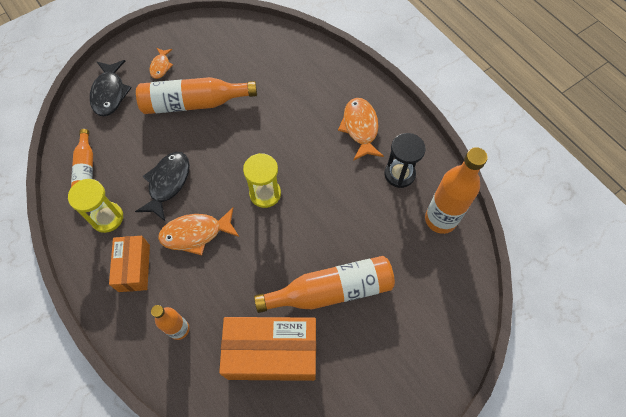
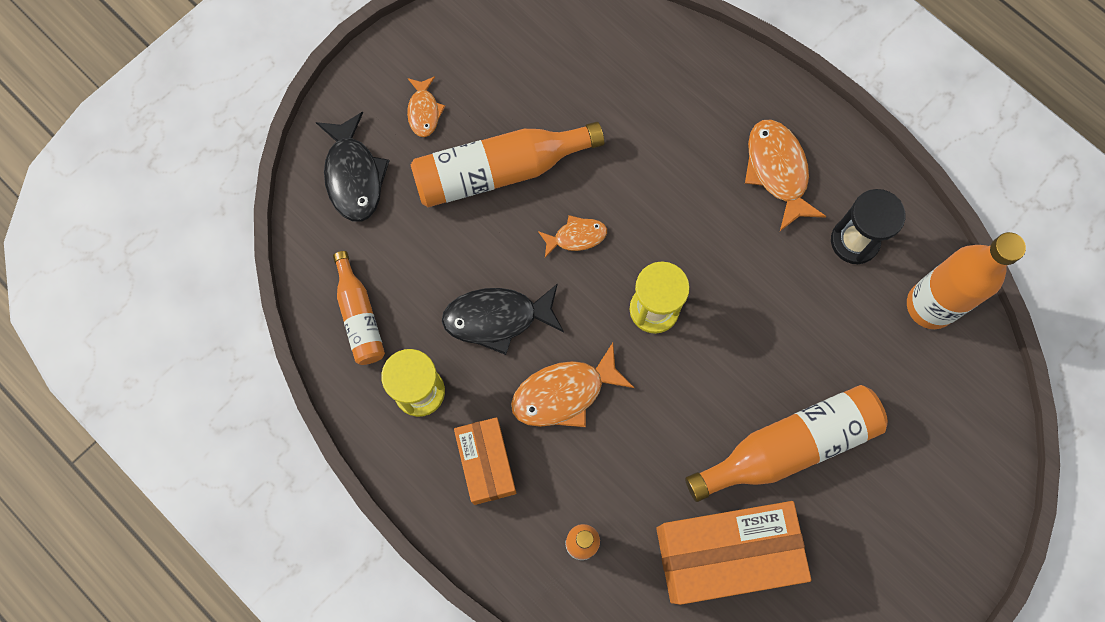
camera: 10 degrees left, 10 degrees up
black fish [135,152,190,221] -> black fish turned 105 degrees counterclockwise [442,283,564,355]
none -> orange fish [538,215,607,258]

